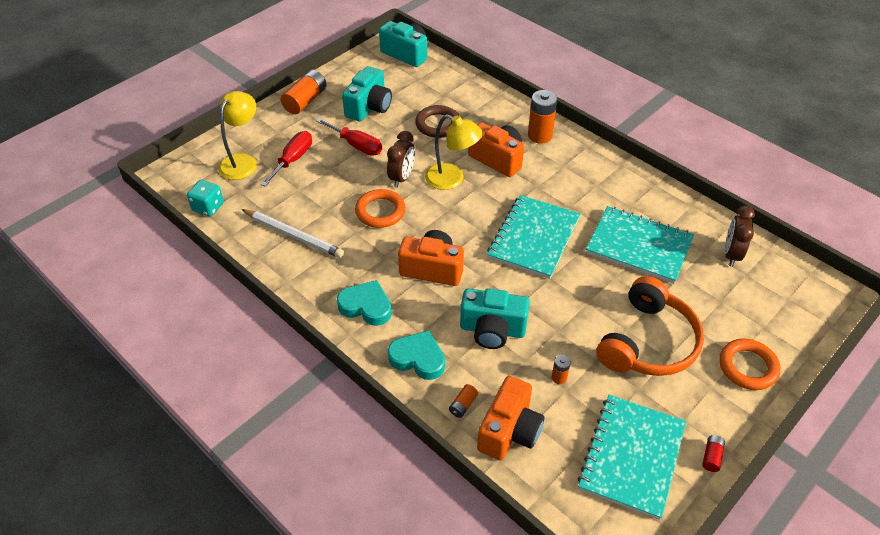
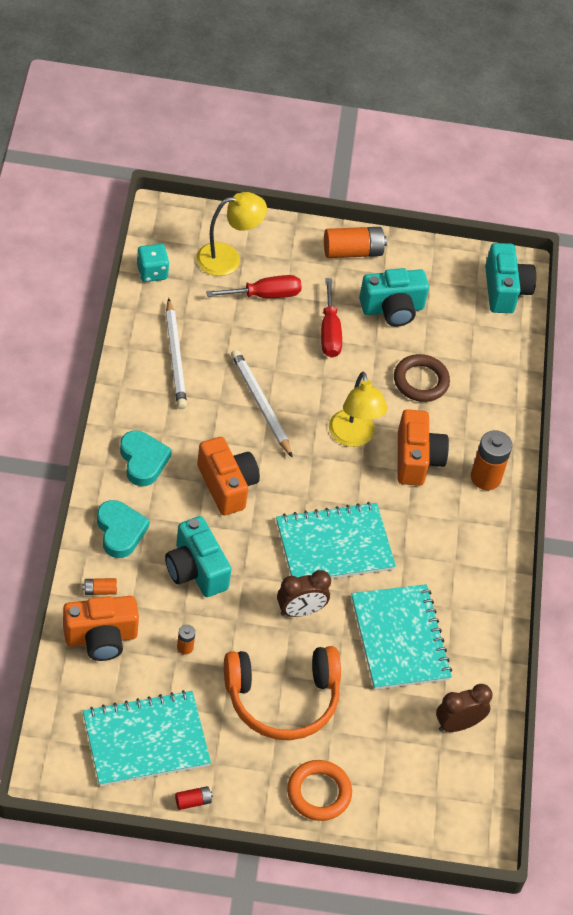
camera: 45 degrees right, 5 degrees up
orange ring [355,189,405,228] -> white pencil [231,350,293,458]
brown clock [387,131,415,188] -> brown clock moved to [277,570,331,617]

